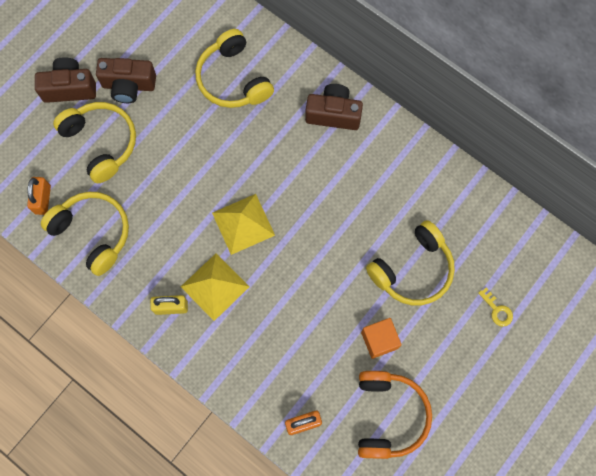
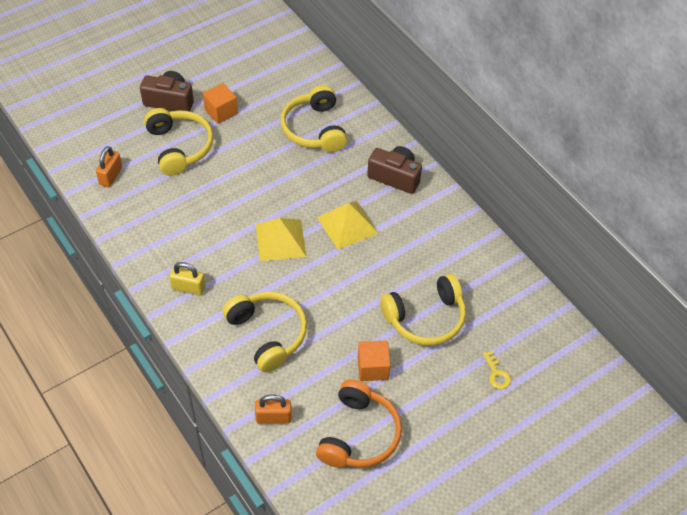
camera: 15 degrees right, 20 degrees down
yellow headphones [41,192,129,276] -> yellow headphones moved to [222,292,307,372]
brown camera [96,58,156,103] -> orange cube [203,83,238,124]
yellow pyramid [181,254,250,321] -> yellow pyramid moved to [317,201,378,250]

